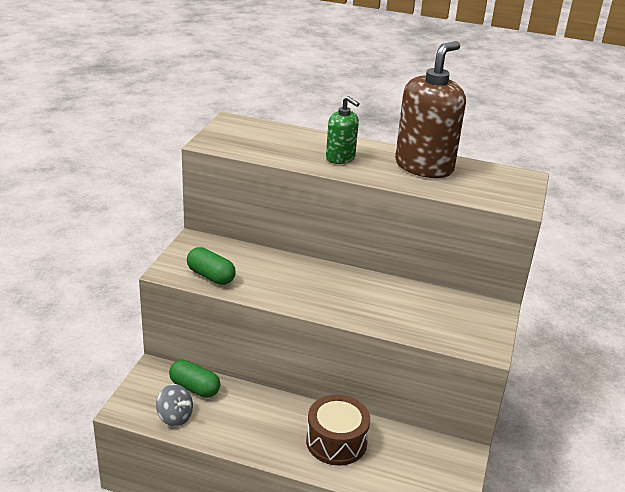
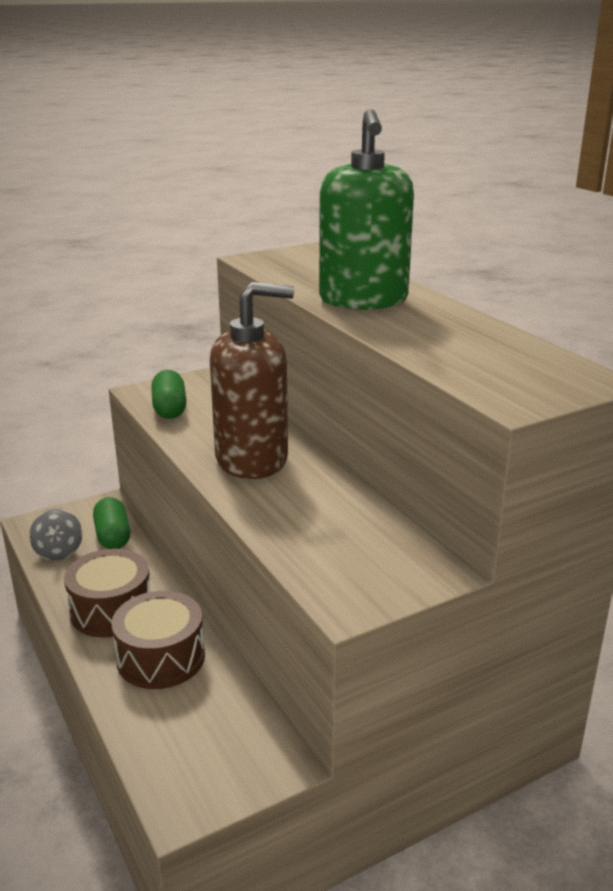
camera: 45 degrees right, 5 degrees down
green soap dispenser [326,96,360,164] -> green soap dispenser [319,109,414,310], size x1.86
brown soap dispenser [395,41,466,178] -> brown soap dispenser moved to [210,282,294,479]
none -> brown drum [64,549,150,638]

